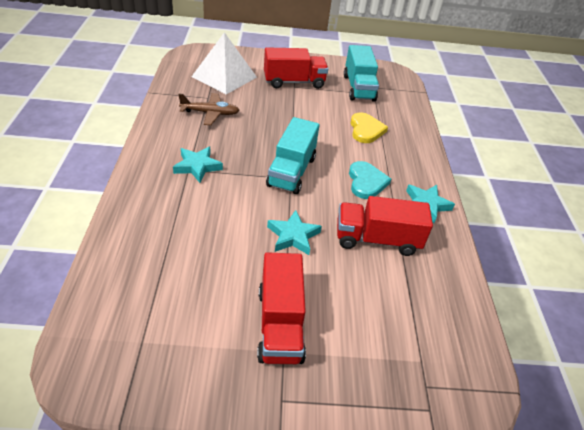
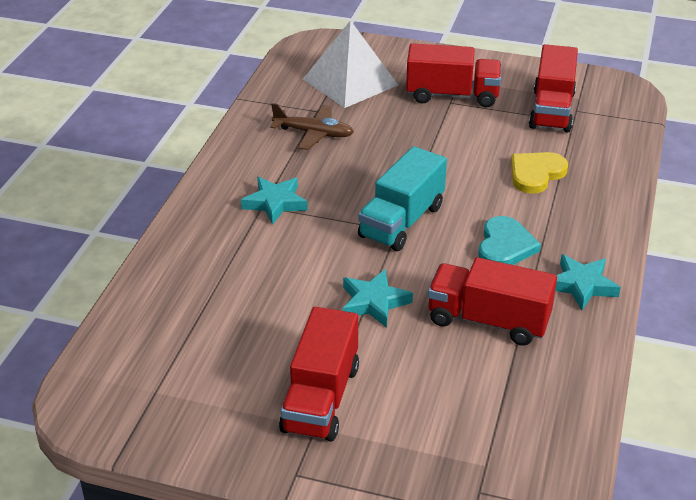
camera: 20 degrees right, 5 degrees down
turquoise truck [344,45,379,101] -> red truck [529,44,578,133]
yellow heart [351,112,388,143] -> yellow heart turned 150 degrees counterclockwise [511,152,568,194]

